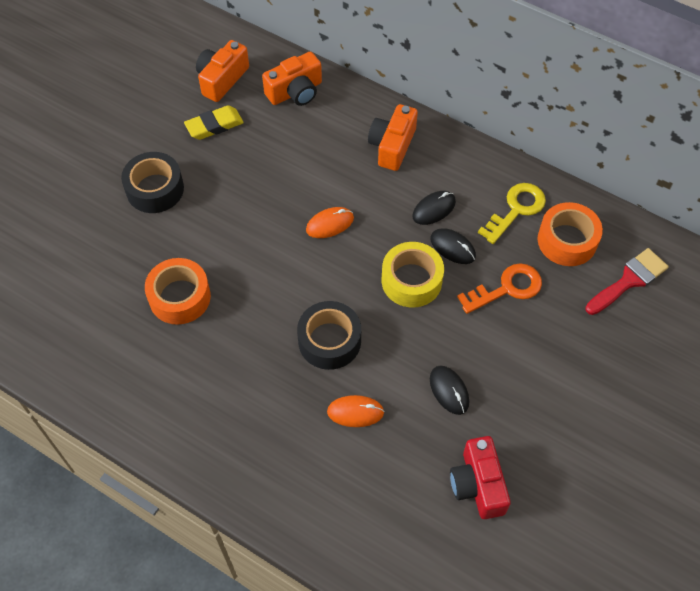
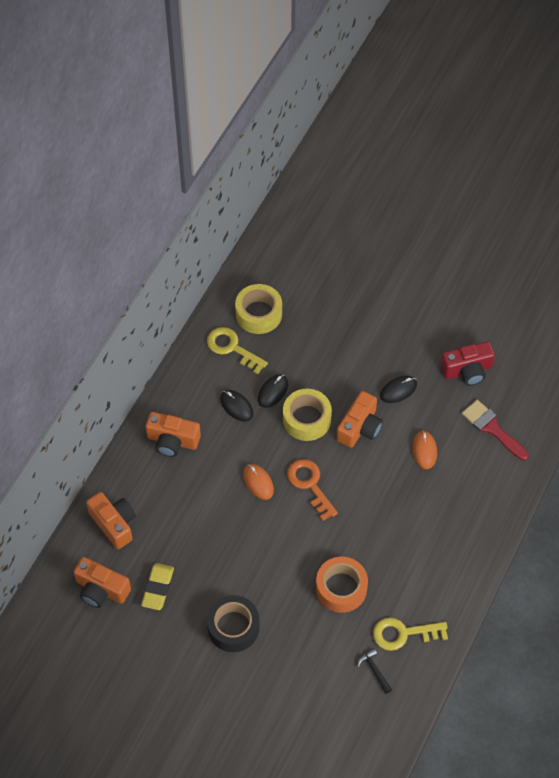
camera: 95 degrees left, 0 degrees up
yellow eraser [184,105,244,140] -> yellow eraser turned 45 degrees clockwise [141,563,174,610]
black tape [297,301,361,370] -> none
orange key [457,263,542,314] -> orange key moved to [287,459,338,521]
orange tape [538,202,603,266] -> yellow tape [235,284,282,334]
red brush [585,248,669,315] -> red brush moved to [462,400,529,461]
none -> orange camera [337,391,383,448]
none -> black hammer [357,648,392,694]
none -> yellow key [373,618,448,651]

